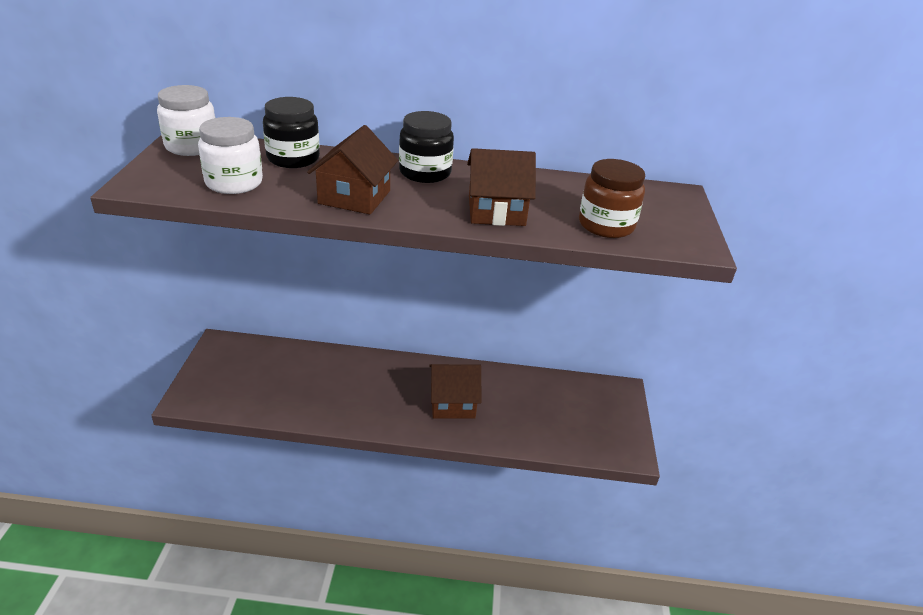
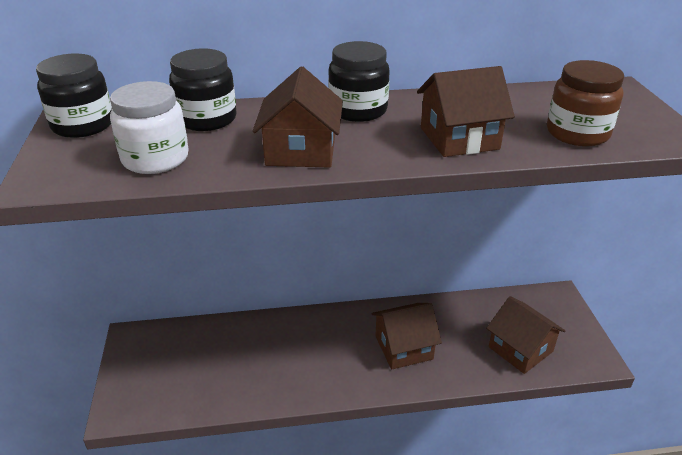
camera: 10 degrees left, 0 degrees up
white jar [157,85,216,156] -> black jar [36,54,112,138]
none -> brown house [486,296,566,374]

